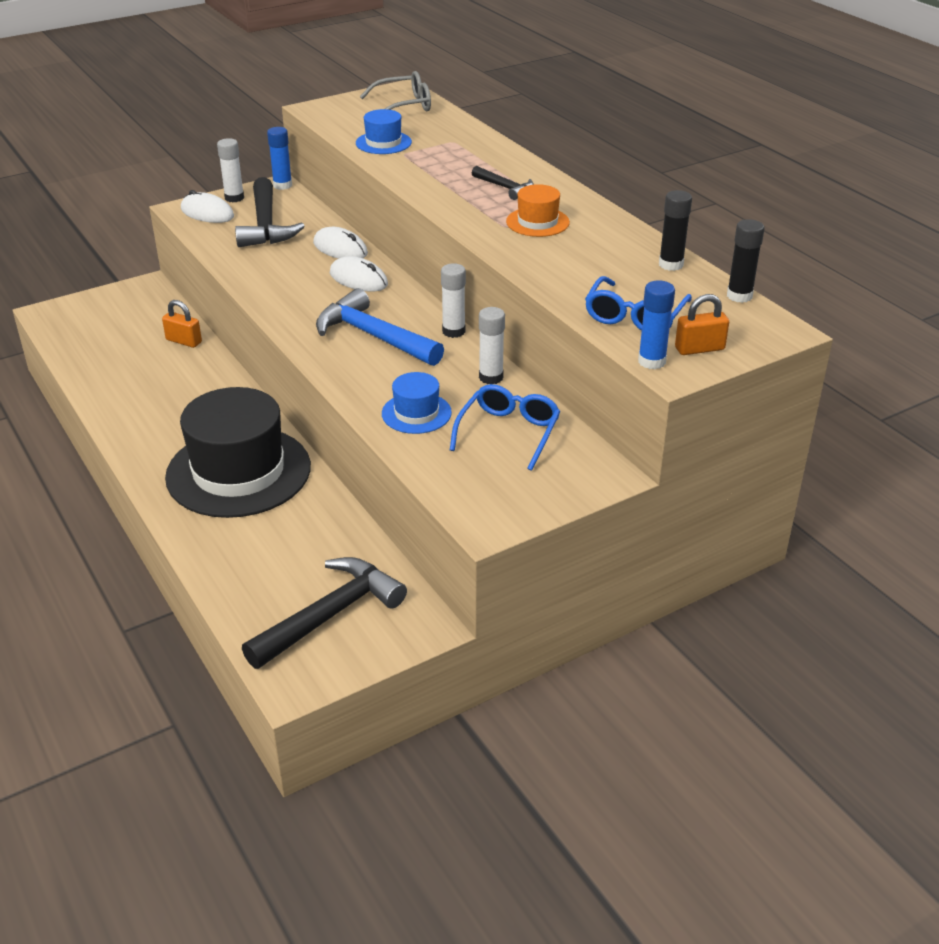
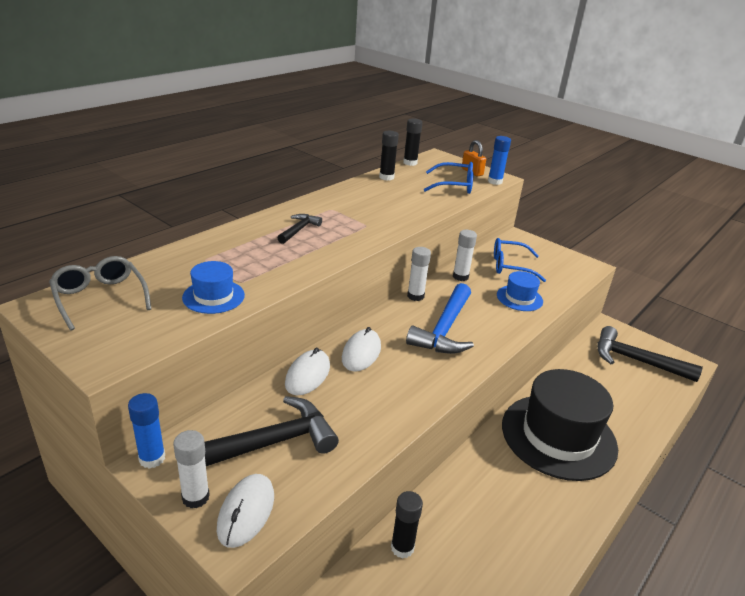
camera: 110 degrees left, 5 degrees down
orange padlock [162,300,202,348] -> black glue stick [391,491,423,559]
orange hat [506,184,570,237] -> none

